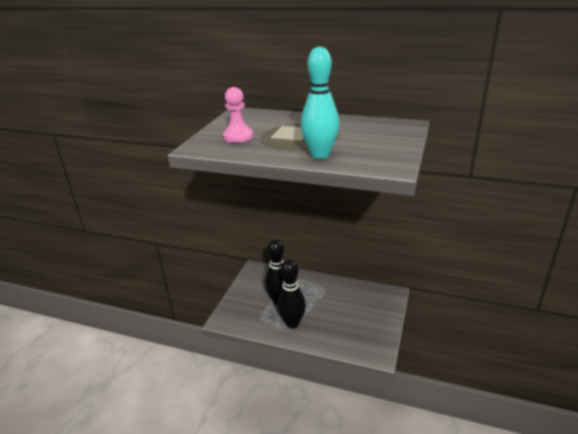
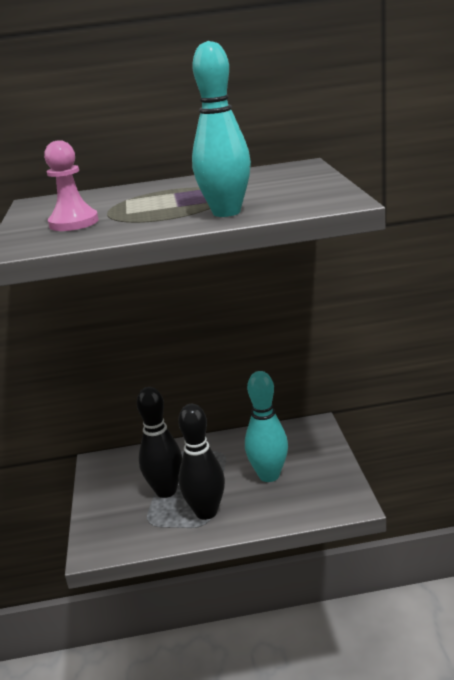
camera: 25 degrees left, 5 degrees down
none -> turquoise bowling pin [245,371,288,482]

